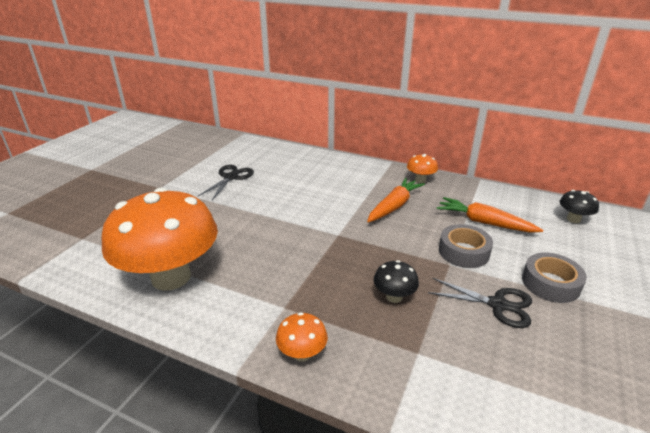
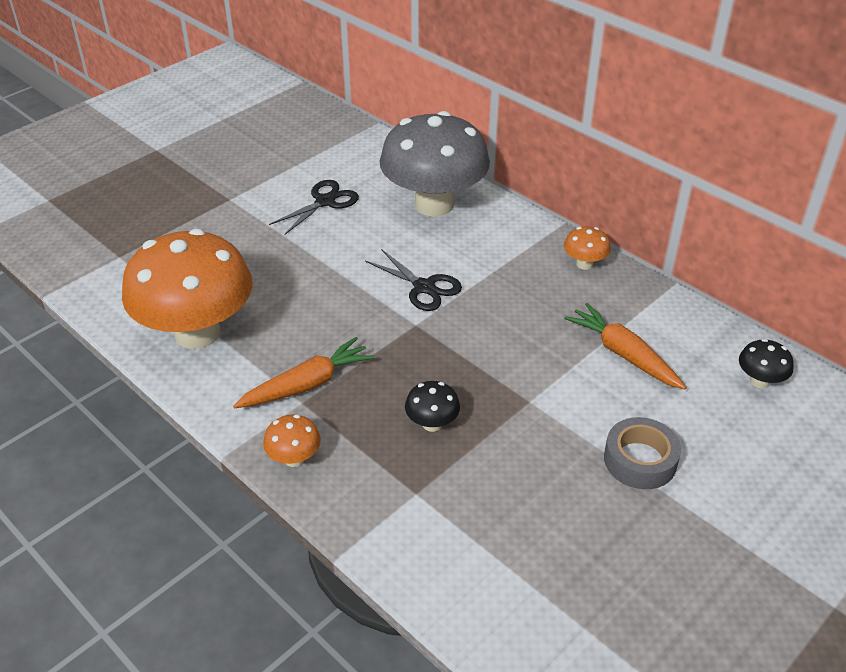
camera: 20 degrees right, 10 degrees up
orange carrot [367,178,425,223] -> orange carrot moved to [233,337,374,408]
black scissors [428,278,532,328] -> black scissors moved to [365,249,462,311]
grey tape [439,224,493,268] -> none
none -> grey mushroom [380,111,490,216]

